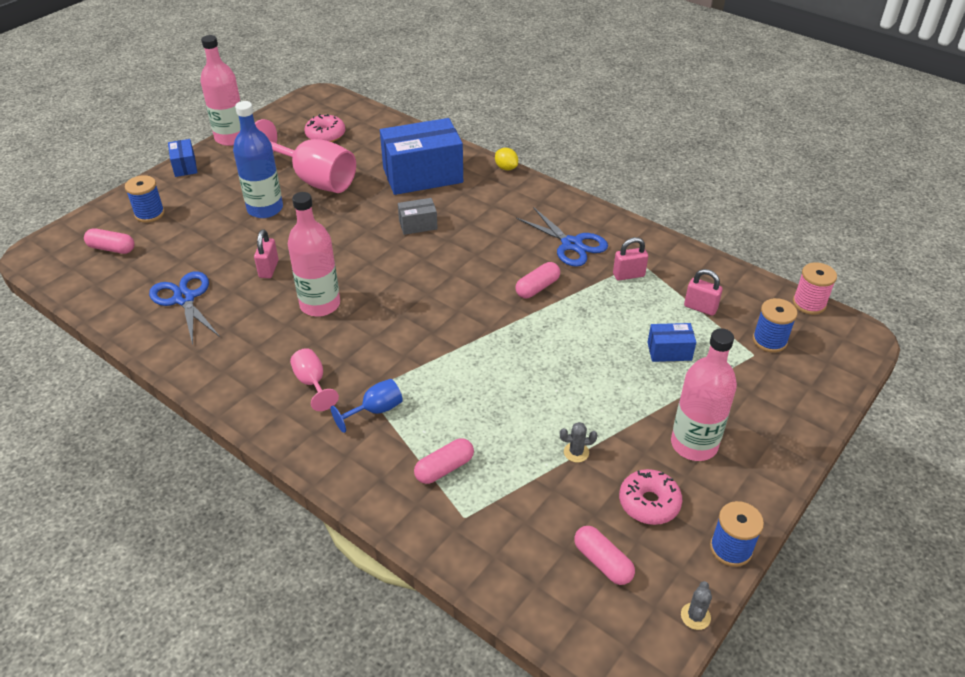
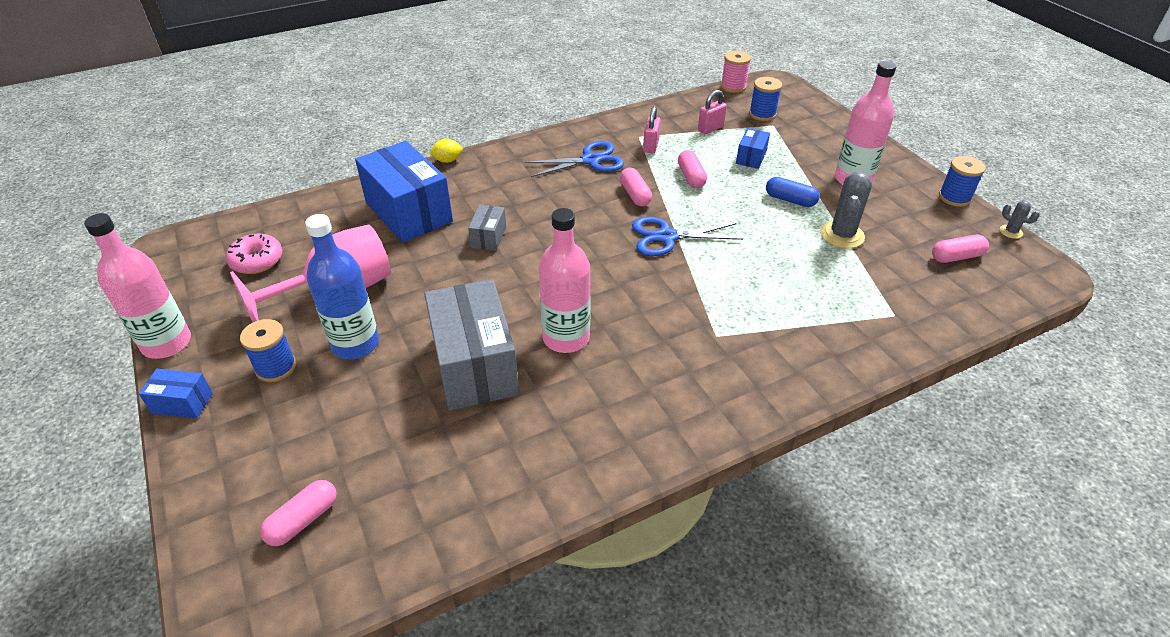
camera: 65 degrees left, 0 degrees up
blue spool [125,175,165,223] -> blue spool moved to [240,319,296,382]
blue scissors [149,271,220,345] -> blue scissors moved to [632,217,743,256]
pink padlock [254,229,279,278] -> grey box [424,279,519,411]
pink goblet [290,348,339,411] -> none
blue goblet [331,379,403,433] -> none
blue box [380,118,463,195] -> blue box turned 45 degrees counterclockwise [355,141,453,243]
pink capsule [414,439,474,484] -> pink capsule moved to [678,150,707,188]
grey cactus [560,422,597,462] -> grey cactus [821,172,872,248], size x1.97
pink donut [619,469,682,525] -> none
none -> blue capsule [766,177,819,207]

